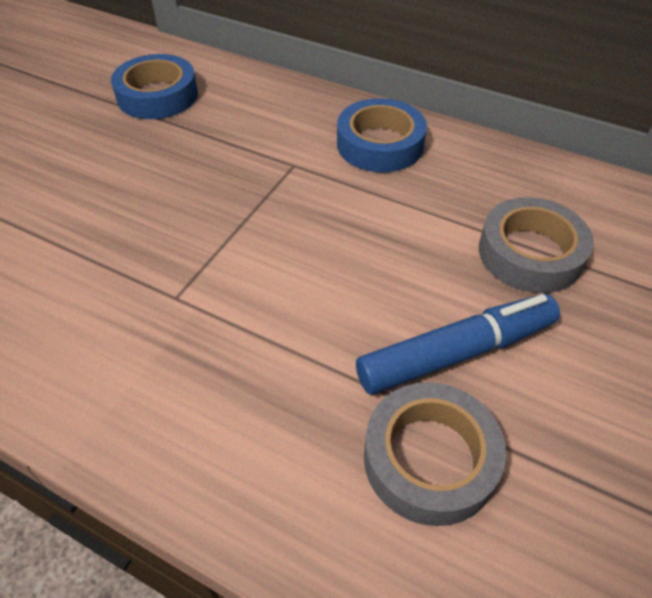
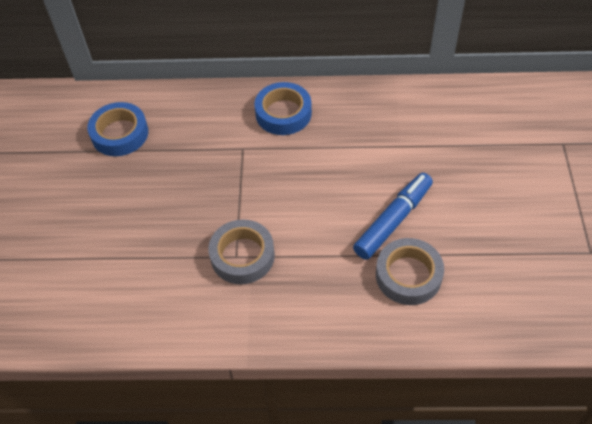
camera: 25 degrees left, 5 degrees up
grey tape [479,197,594,293] -> grey tape moved to [208,220,275,284]

